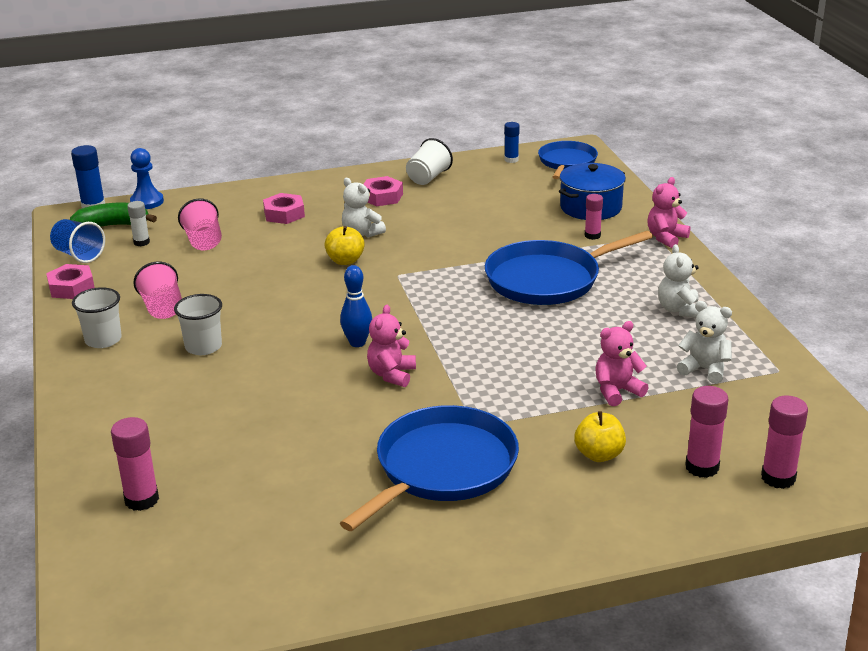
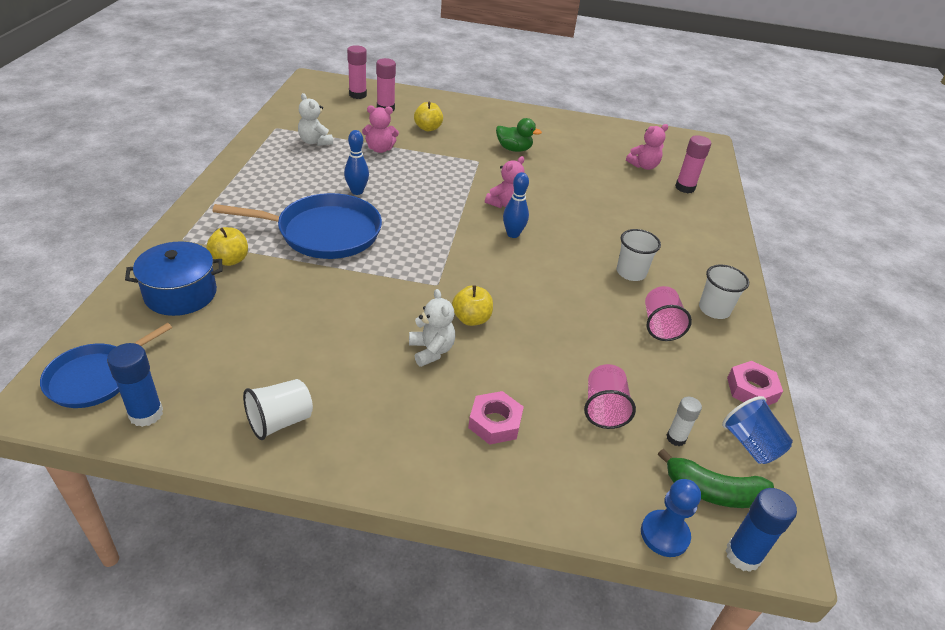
camera: 160 degrees left, 10 degrees up
blue pan [340,405,519,531] -> green duck [496,118,542,152]
pink nut [363,176,403,206] -> none
blue glue stick [504,122,520,163] -> blue glue stick [107,343,163,427], size x1.54
pink glue stick [585,194,603,240] -> yellow apple [207,227,248,266]
pink teddy bear [647,177,690,248] -> pink teddy bear moved to [626,124,668,170]
white teddy bear [658,244,699,318] -> none
none -> blue bowling pin [344,130,369,195]

